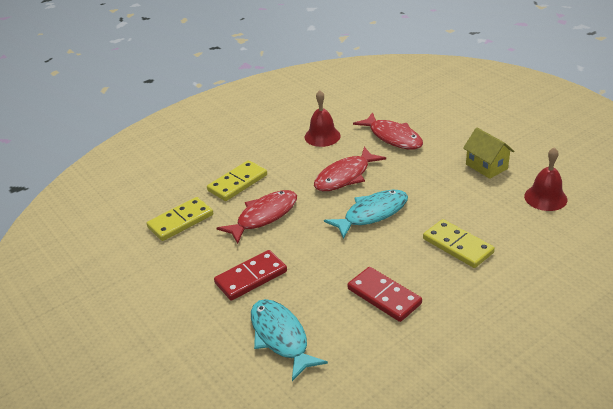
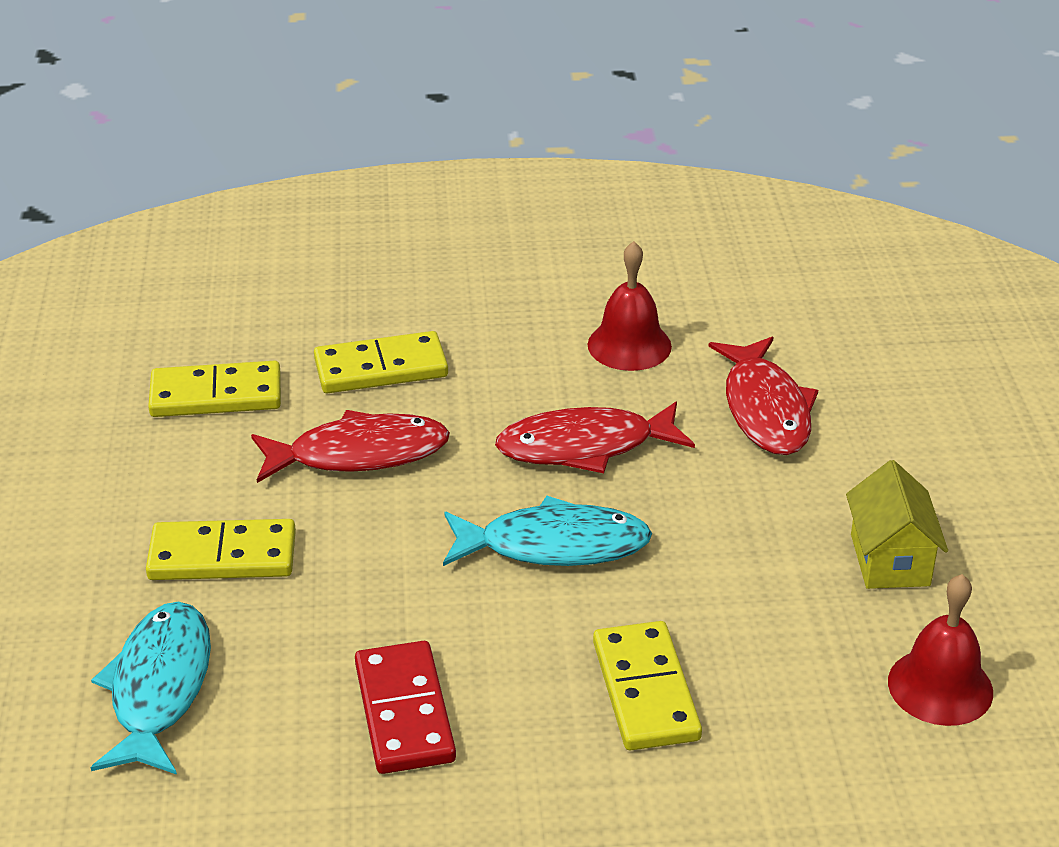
camera: 30 degrees right, 0 degrees up
red domino [214,250,287,301] -> yellow domino [146,519,296,580]

